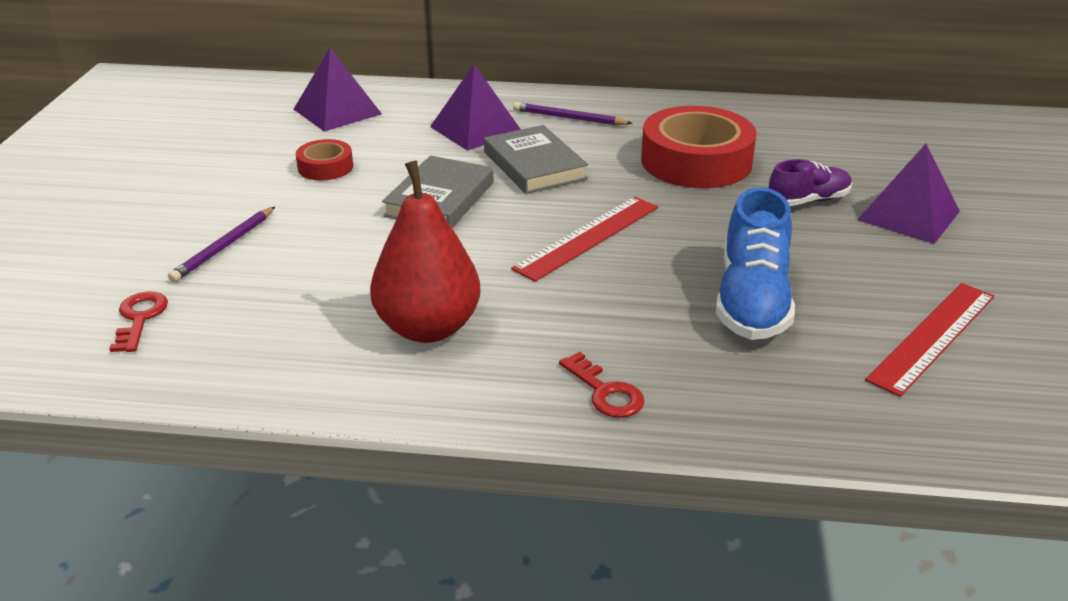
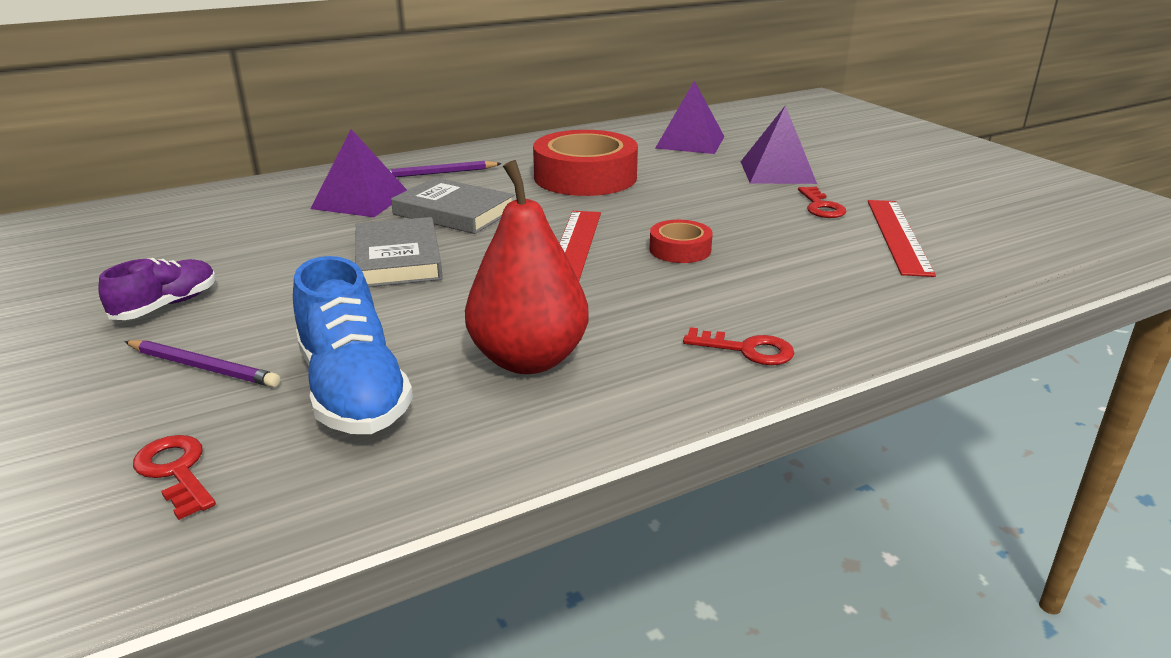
camera: 35 degrees left, 5 degrees down
purple pencil [168,207,275,282] -> purple pencil turned 60 degrees counterclockwise [124,340,280,387]
purple pyramid [293,48,382,132] -> purple pyramid moved to [656,81,725,154]
red tape [296,139,353,180] -> red tape moved to [650,220,713,263]
blue shoe [716,187,795,340] -> blue shoe moved to [293,256,413,434]
purple shoe [769,159,852,206] -> purple shoe moved to [98,258,216,320]
none -> red key [798,187,847,218]

